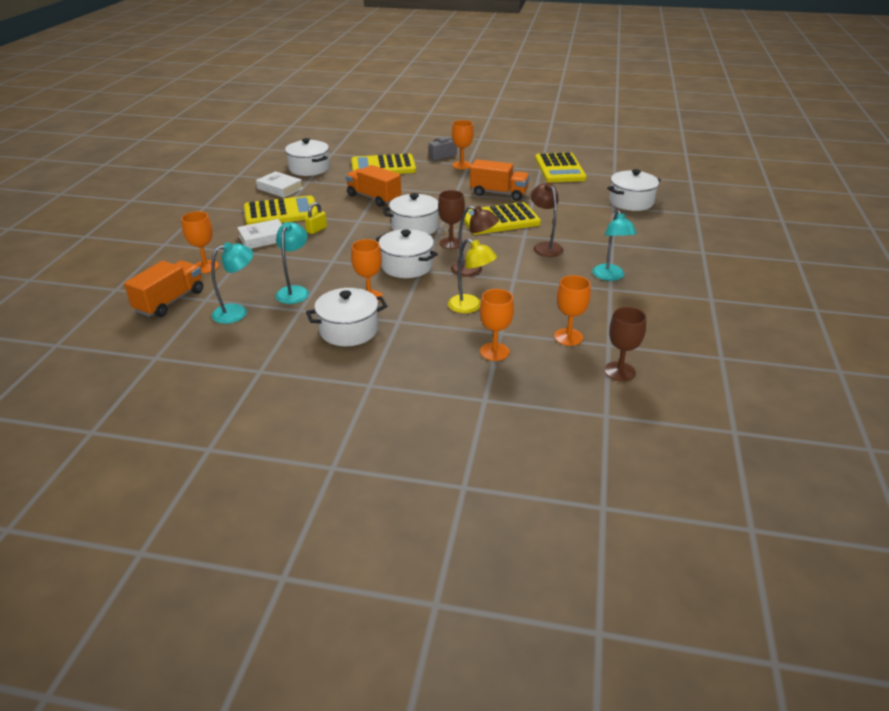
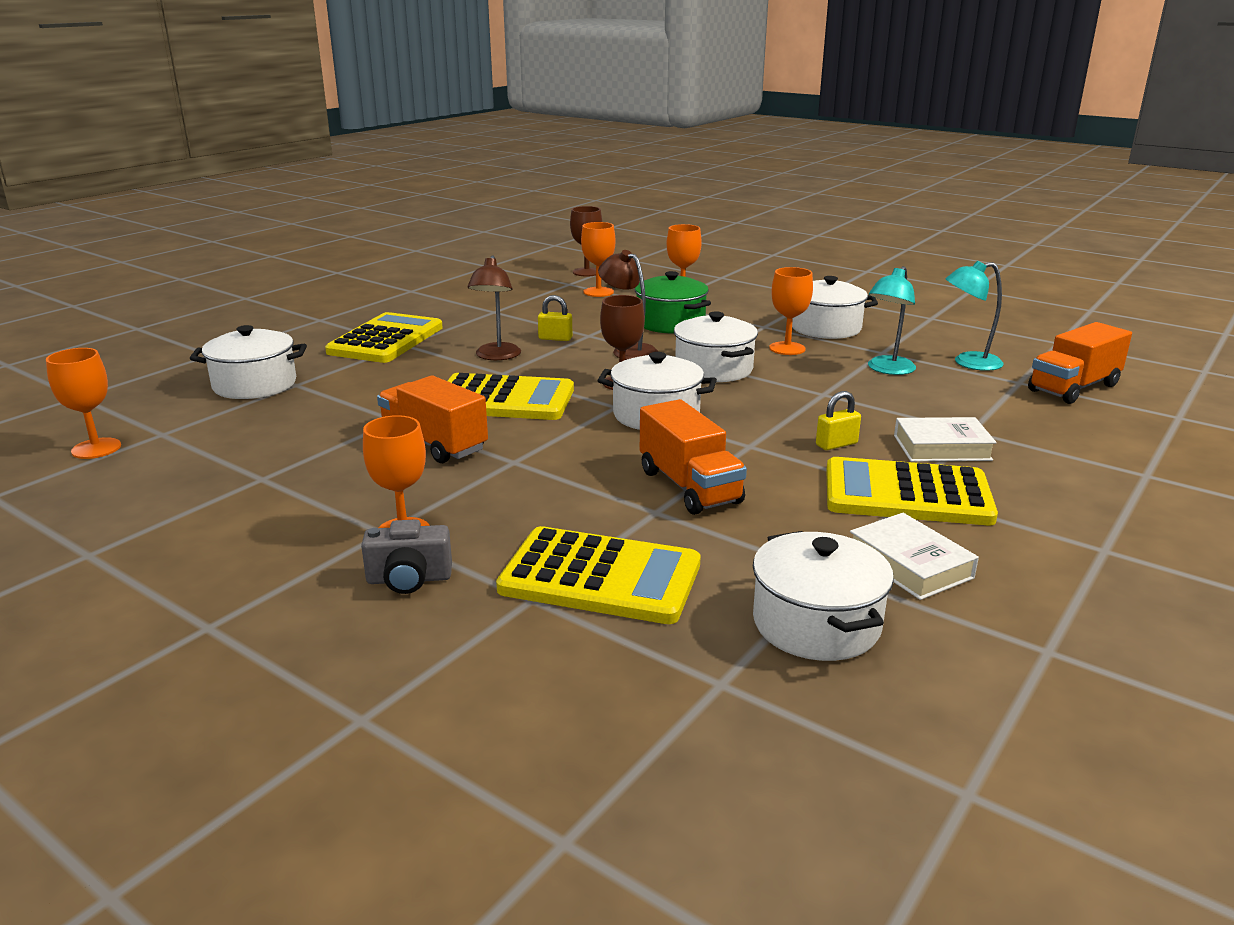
camera: 155 degrees left, 10 degrees down
orange goblet [181,211,219,273] -> orange goblet moved to [46,348,121,459]
yellow lamp [448,238,497,313] -> green pot [634,271,711,333]
yellow calculator [535,152,587,182] -> yellow calculator moved to [325,312,443,363]
turquoise lamp [592,210,637,281] -> none
none -> yellow padlock [538,295,573,341]

